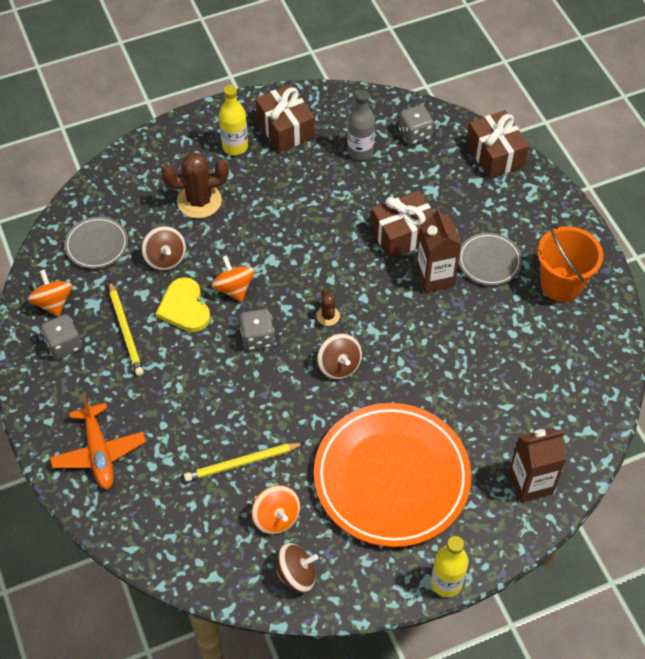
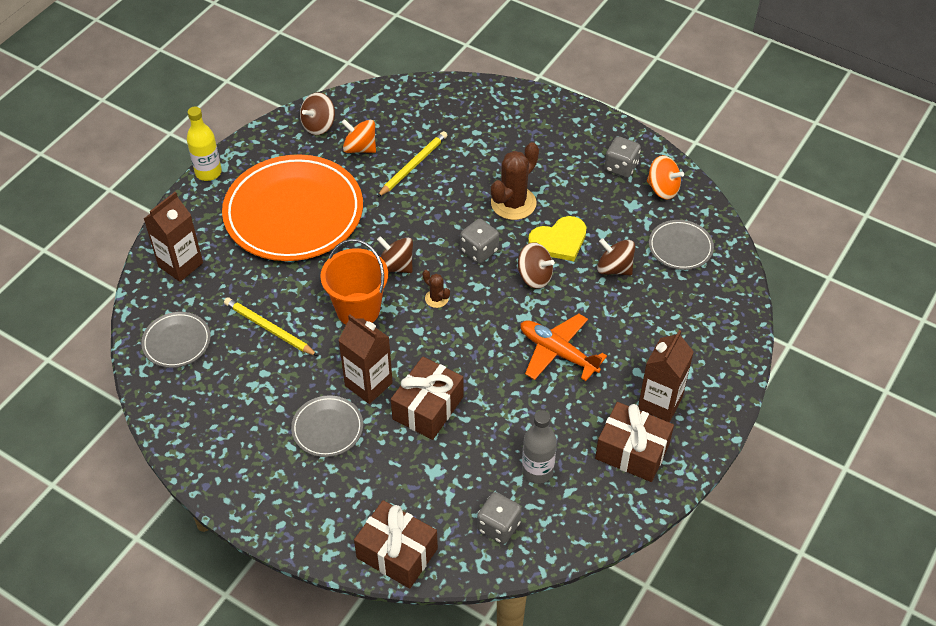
camera: 145 degrees right, 5 degrees down
orange plane [50,395,146,489] -> orange plane moved to [521,313,607,381]
yellow pencil [109,281,144,376] -> yellow pencil moved to [224,297,318,356]
yellow heart [155,277,211,332] -> yellow heart turned 120 degrees clockwise [528,216,586,261]
brown cactus [161,152,229,218] -> brown cactus moved to [491,142,539,220]
orange spinning top [211,256,255,302] -> brown spinning top [517,242,555,289]
yellow bottle [219,85,248,155] -> brown carton [638,330,694,422]
orange bucket [537,224,603,302] -> orange bucket moved to [320,239,388,325]
none -> grey plate [141,312,211,368]

